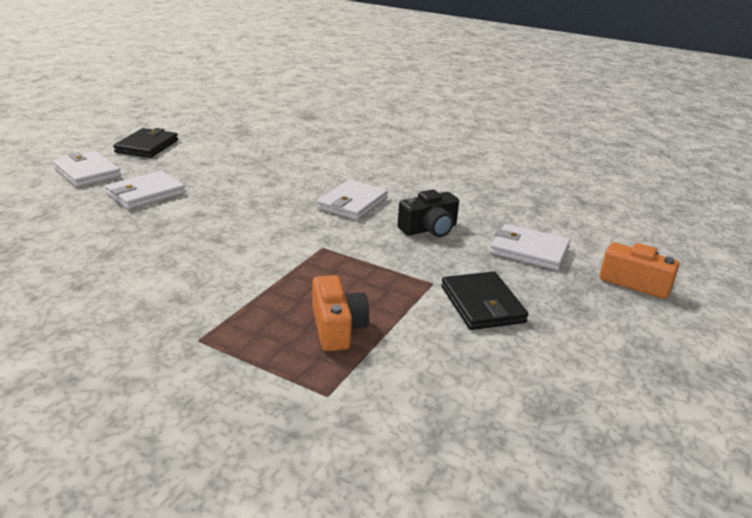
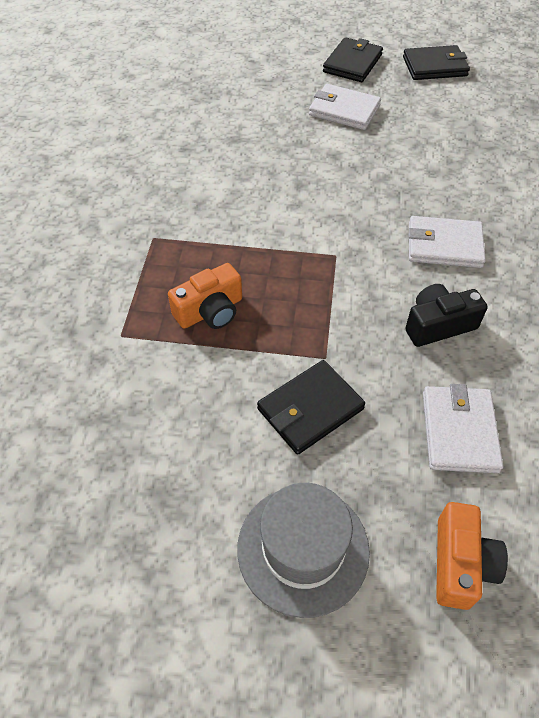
camera: 70 degrees right, 25 degrees up
white wallet [52,151,121,187] -> black wallet [323,37,383,82]
black camera [398,189,459,237] -> black camera turned 120 degrees clockwise [405,284,488,347]
none -> grey hat [237,483,370,618]

